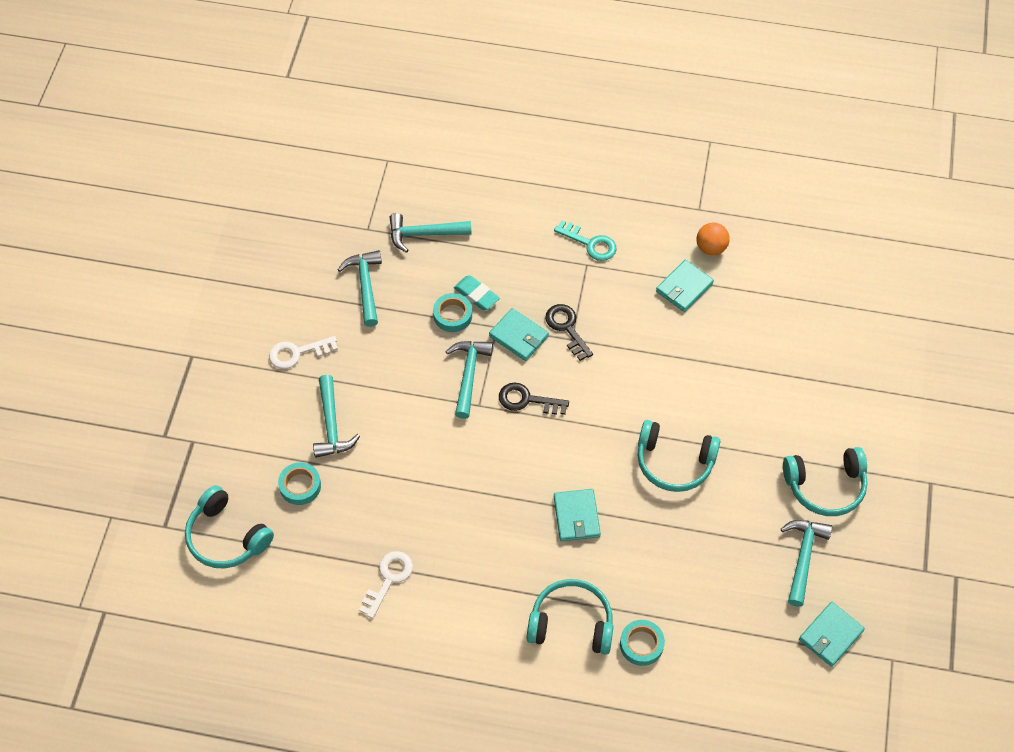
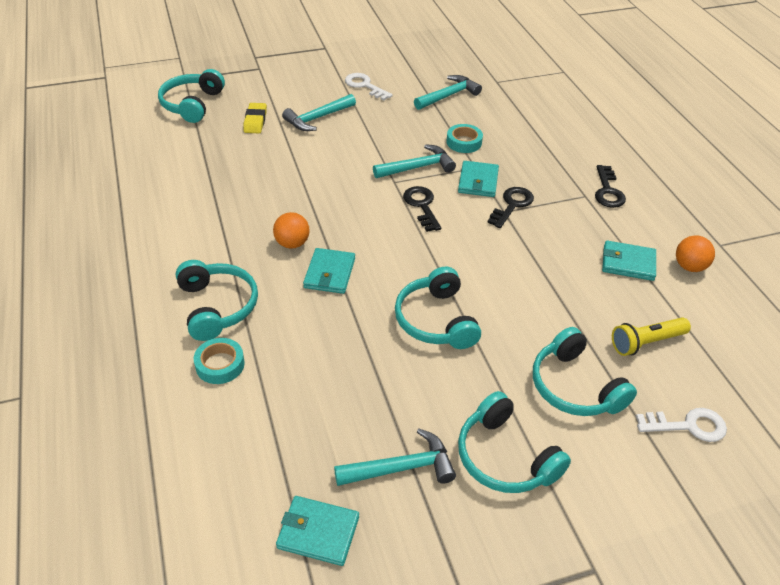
camera: 60 degrees right, 15 degrees down
turquoise tape [278,462,321,505] -> yellow eraser [243,103,267,133]
white key [359,551,413,619] -> white key moved to [636,408,727,442]
turquoise hammer [390,213,472,253] -> none
turquoise eraser [454,275,500,310] -> none
turquoise key [554,220,617,261] -> black key [595,165,626,208]
turquoise wallet [554,489,601,541] -> turquoise wallet turned 45 degrees counterclockwise [303,248,355,294]
none -> orange ball [273,212,310,249]
none -> turquoise headphones [533,327,637,416]
none -> yellow flashlight [612,317,691,356]

